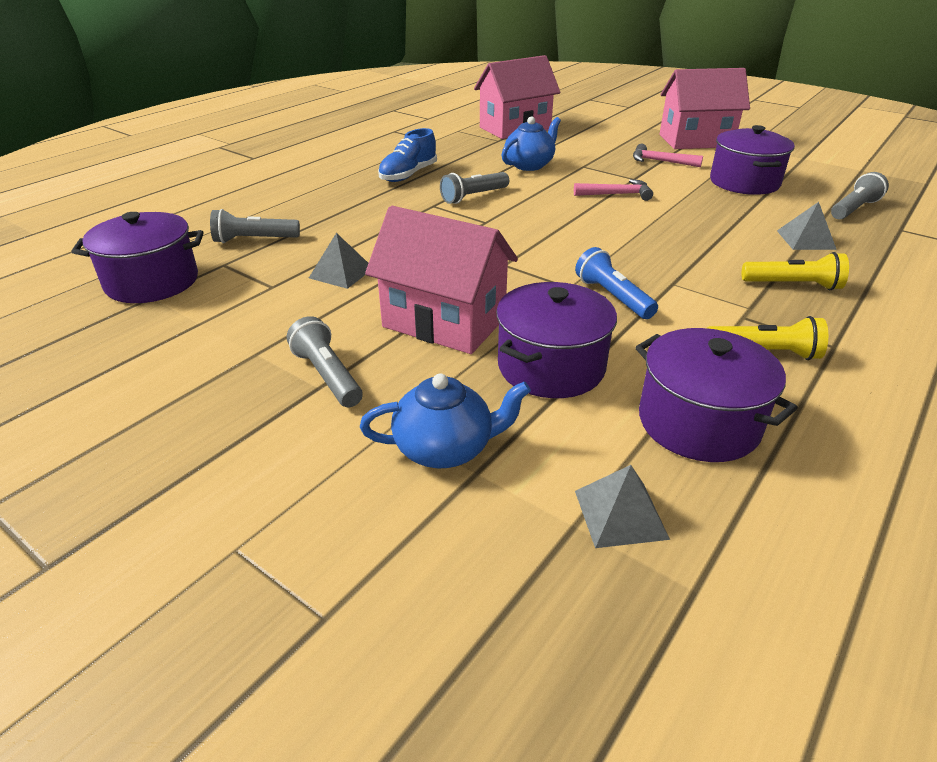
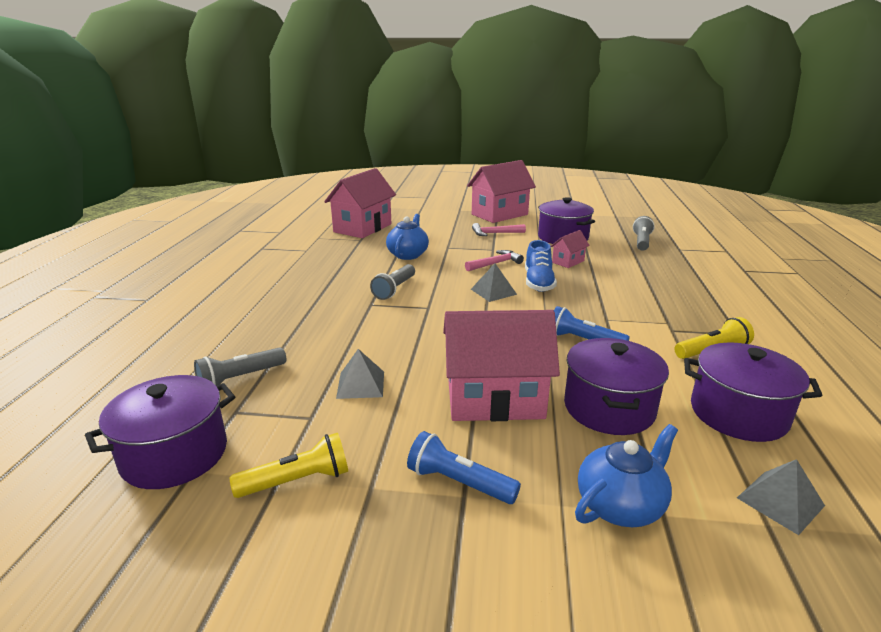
camera: 30 degrees left, 10 degrees down
grey flashlight [287,316,363,408] -> blue flashlight [407,431,521,504]
blue shoe [378,128,437,182] -> blue shoe moved to [525,240,557,292]
yellow flashlight [742,252,849,290] -> yellow flashlight moved to [230,433,348,498]
grey pyramid [777,202,837,250] -> grey pyramid moved to [471,263,517,302]
none -> pink house [551,230,590,268]

